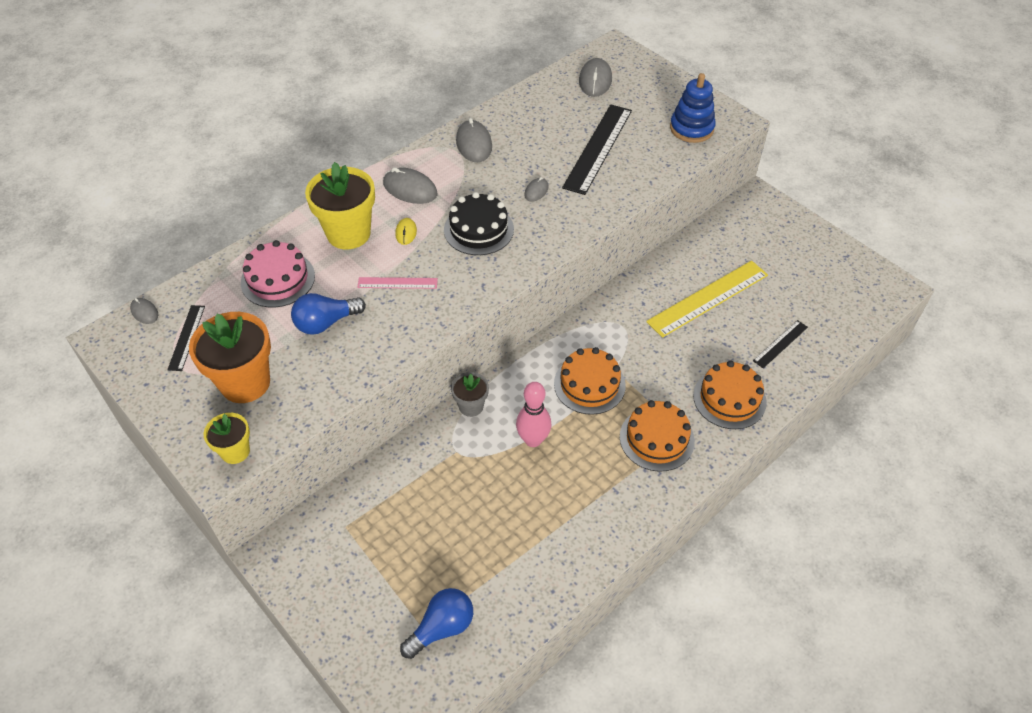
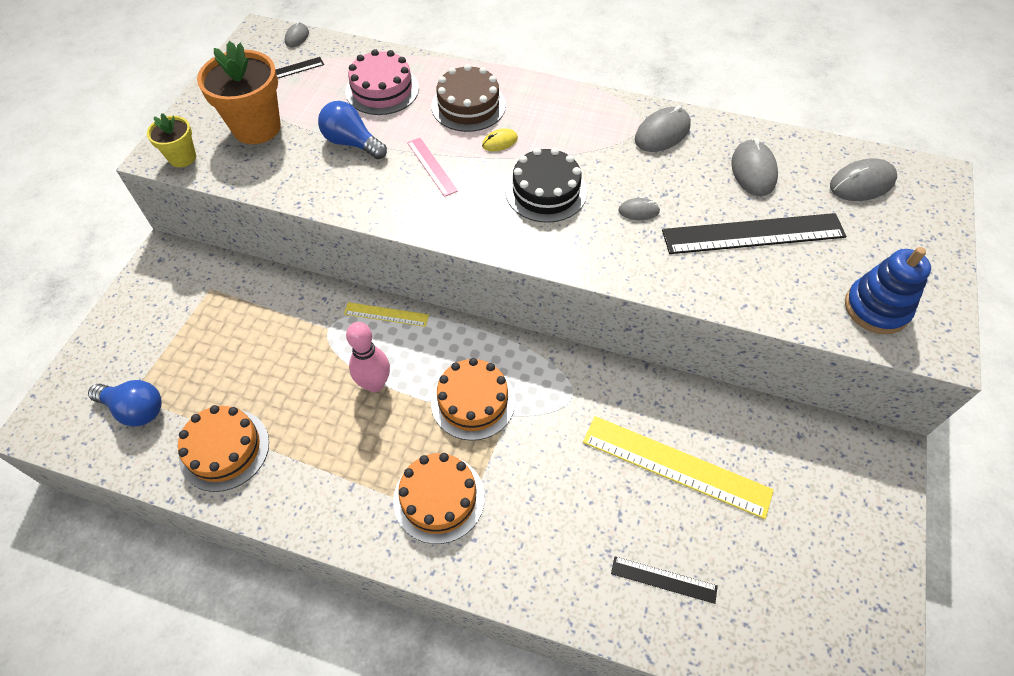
camera: 60 degrees right, 5 degrees up
yellow flower pot [305,162,375,249] -> brown cake [431,64,506,132]
grey mouse [383,167,437,204] -> grey mouse moved to [731,138,778,196]
grey flower pot [451,372,489,417] -> yellow ruler [344,302,429,327]
orange cake [693,361,767,429] -> orange cake moved to [178,405,269,492]

